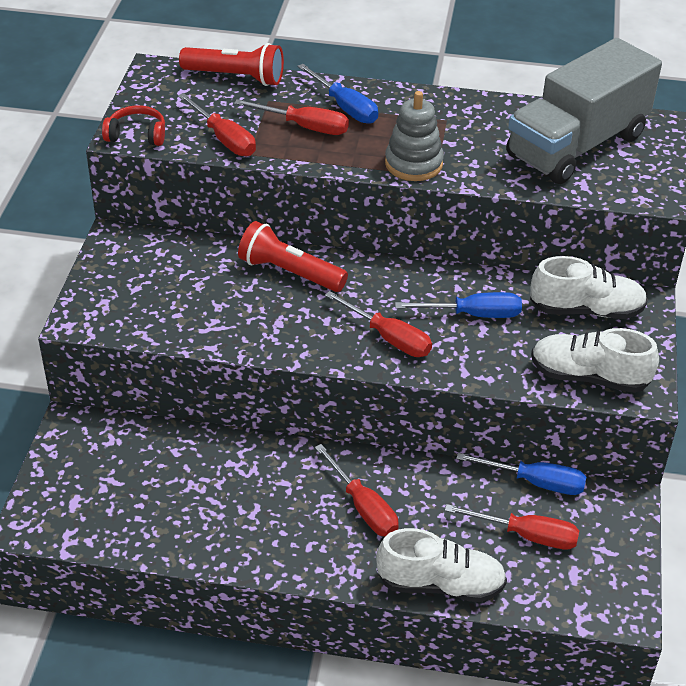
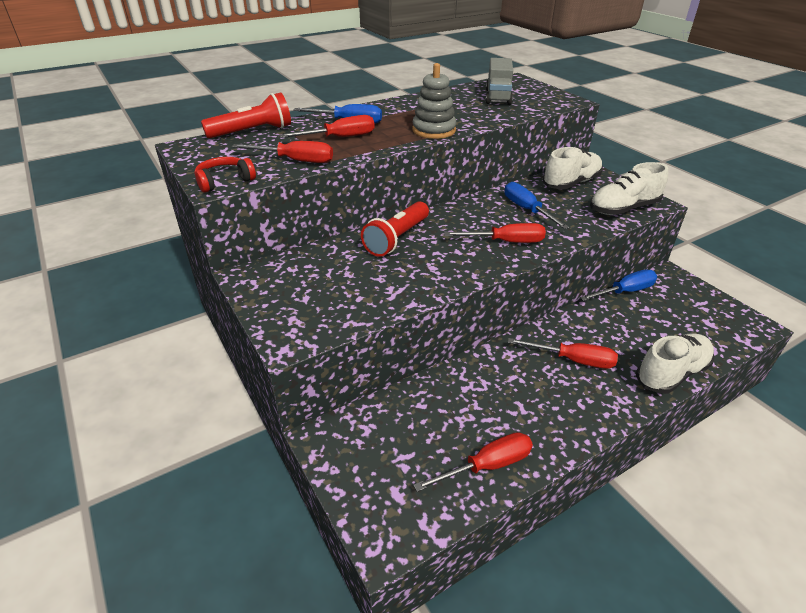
camera: 40 degrees left, 5 degrees down
red flashlight [238,221,348,292] -> red flashlight turned 45 degrees counterclockwise [361,201,429,257]
blue screwdriver [395,292,522,318] -> blue screwdriver turned 75 degrees counterclockwise [505,182,569,229]
red screwdriver [445,504,579,550] -> red screwdriver moved to [413,432,533,492]
grey truck [506,38,662,184] -> grey truck [485,58,513,105], size x0.55

